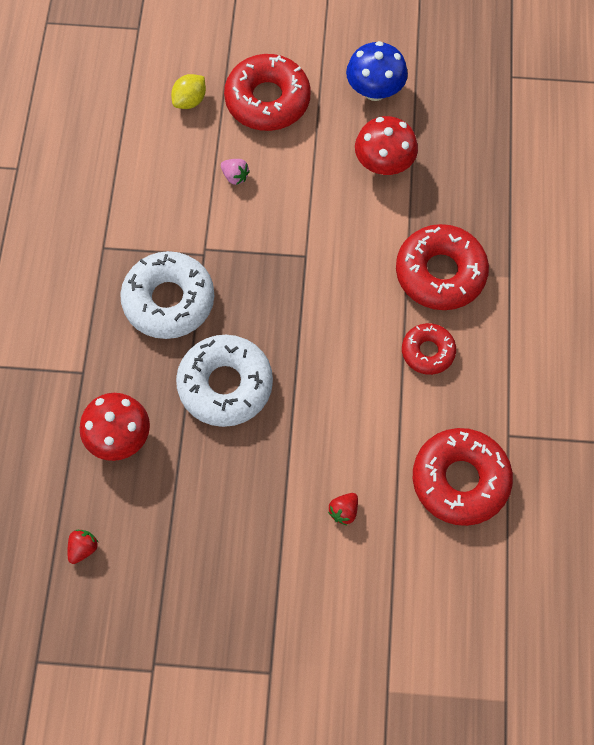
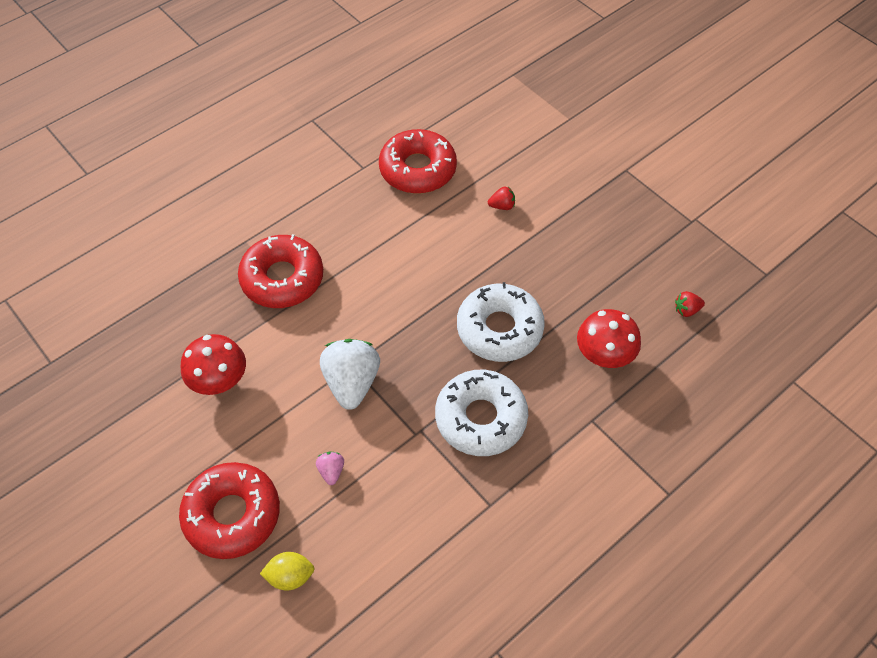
camera: 135 degrees left, 10 degrees down
blue mushroom [346,41,408,101] -> none
red donut [402,323,456,375] -> none
none -> white strawberry [320,339,380,410]

